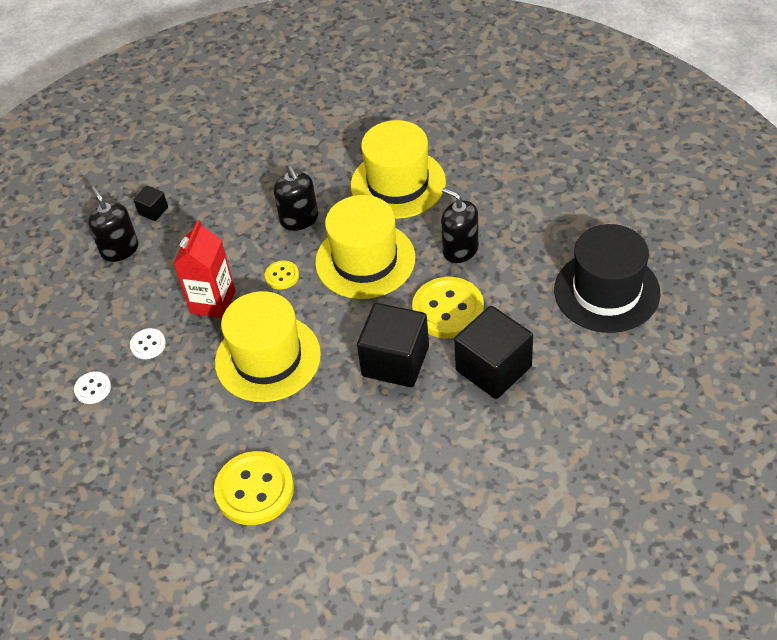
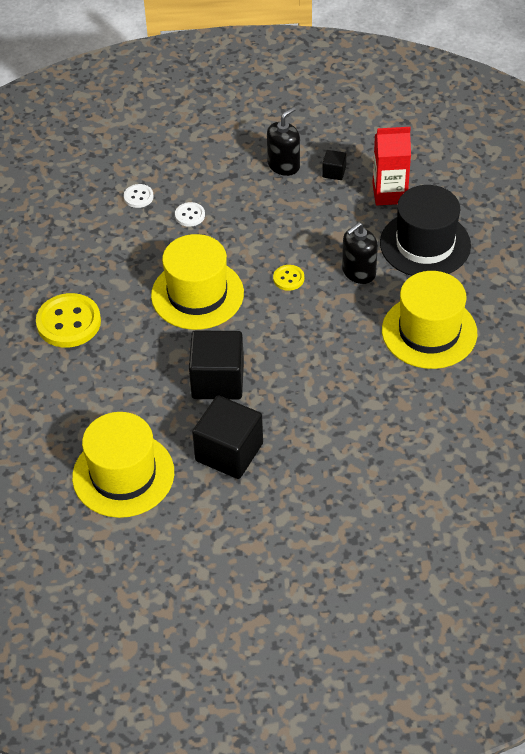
camera: 70 degrees right, 0 degrees up
red carton [174,220,235,318] -> red carton moved to [372,127,411,205]
yellow hat [315,195,415,299] -> yellow hat moved to [72,412,174,518]
yellow button [412,277,484,338] -> none
black soap dispenser [441,188,479,263] -> none
black hat [554,224,660,333] -> black hat moved to [380,185,471,276]

